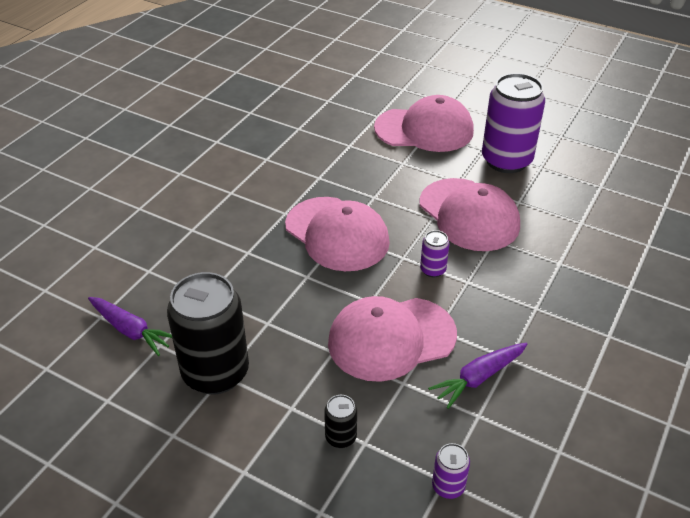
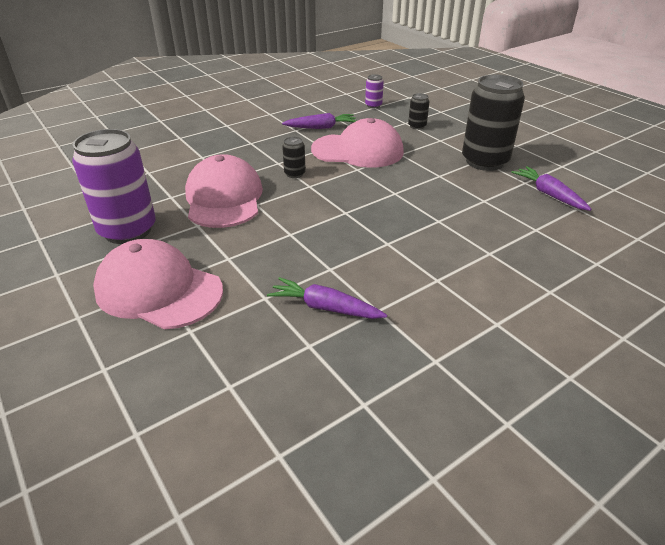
camera: 155 degrees left, 5 degrees down
pink cap [285,197,390,271] -> none
purple can [420,230,449,277] -> black can [282,136,306,178]
none -> purple carrot [267,277,387,319]

